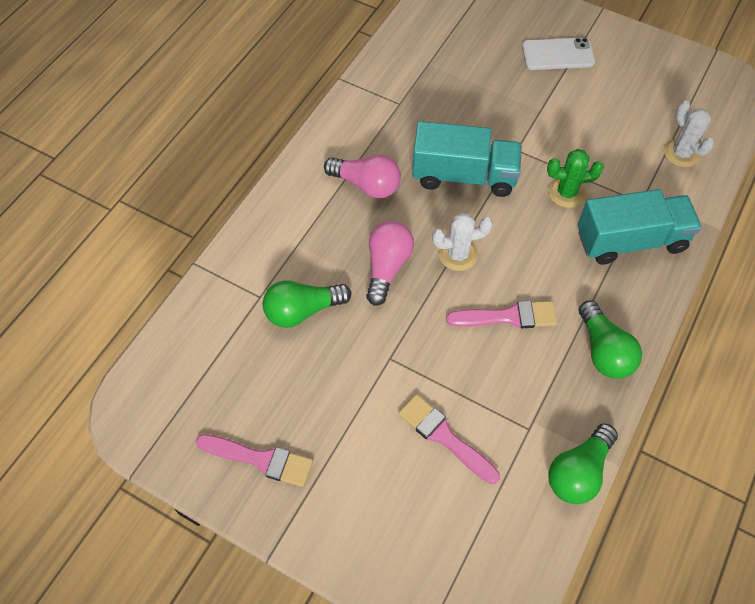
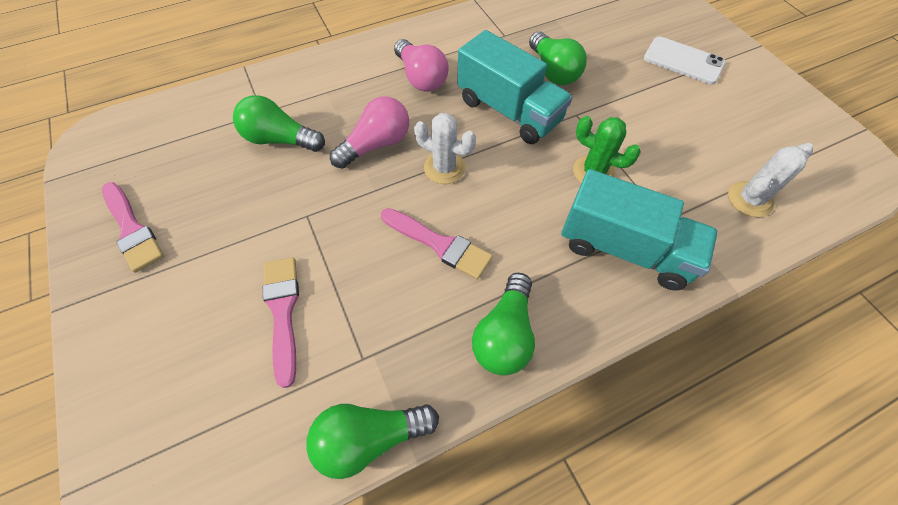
camera: 35 degrees right, 0 degrees up
white cactus [664,100,714,167] -> white cactus turned 45 degrees clockwise [728,143,813,217]
none -> green light bulb [529,31,587,85]

